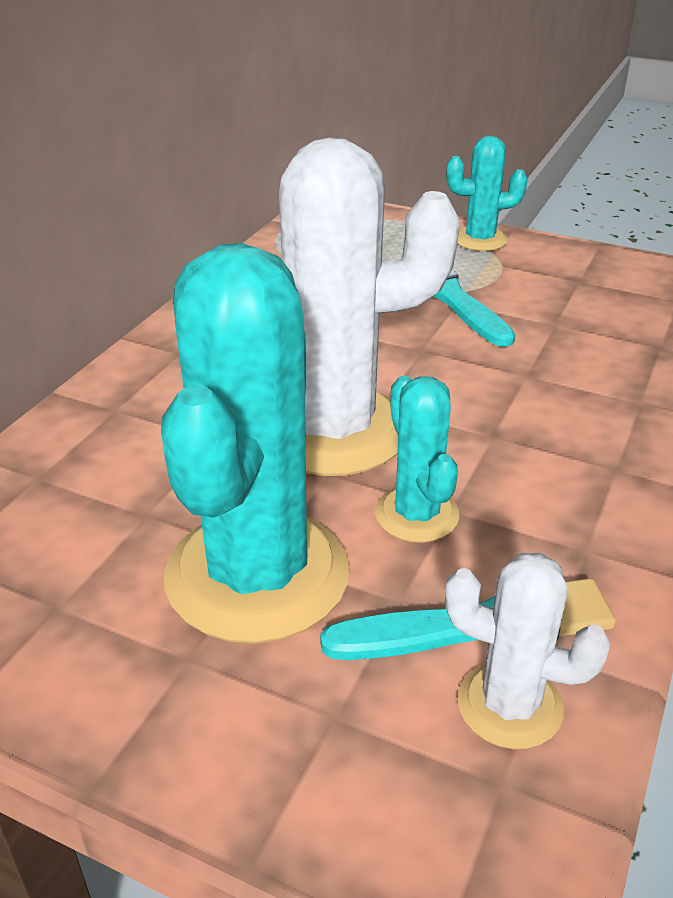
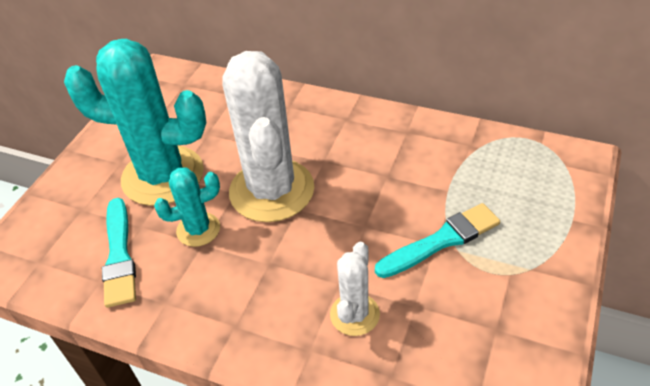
camera: 90 degrees right, 10 degrees up
white cactus [445,553,610,749] -> white cactus moved to [330,242,380,336]
turquoise cactus [446,136,528,251] -> none

